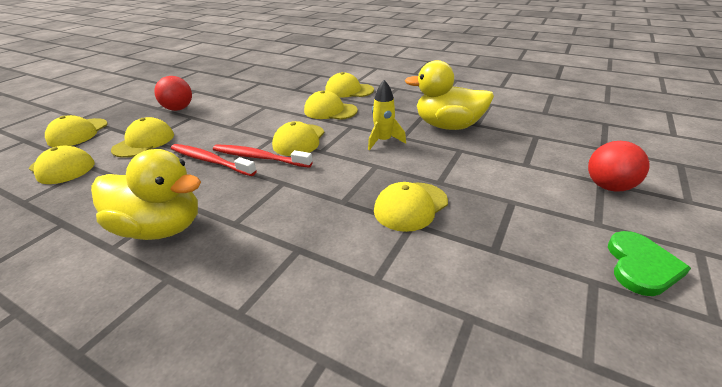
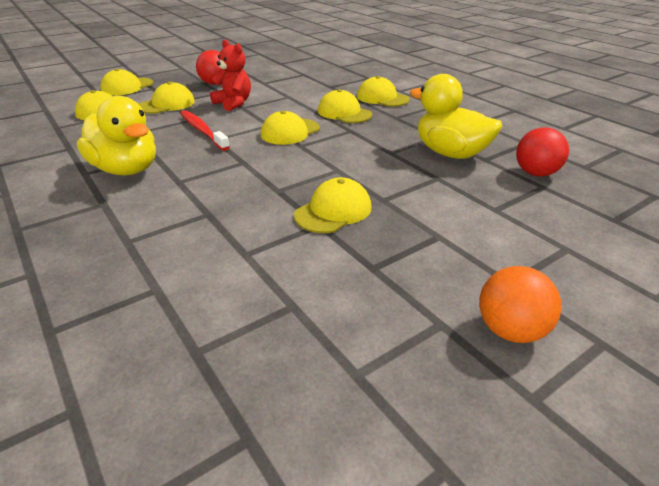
camera: 25 degrees right, 0 degrees up
red toothbrush [213,145,313,168] -> none
yellow rocket [368,80,406,150] -> none
yellow cap [374,182,448,232] -> yellow cap turned 150 degrees clockwise [294,177,371,233]
red ball [588,141,650,192] -> red ball moved to [516,127,569,176]
green heart [608,231,691,296] -> orange ball [479,266,562,343]
none -> red teddy bear [210,39,251,111]

